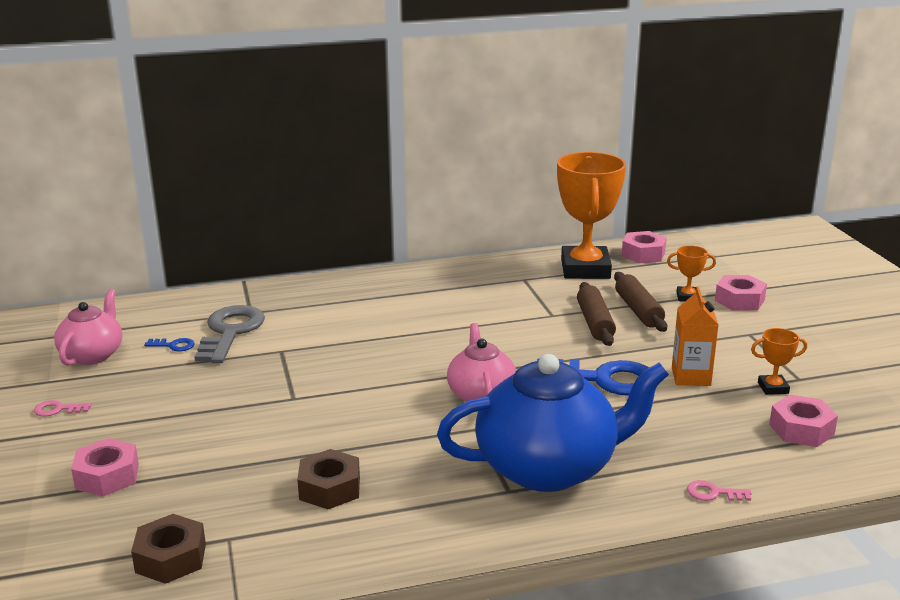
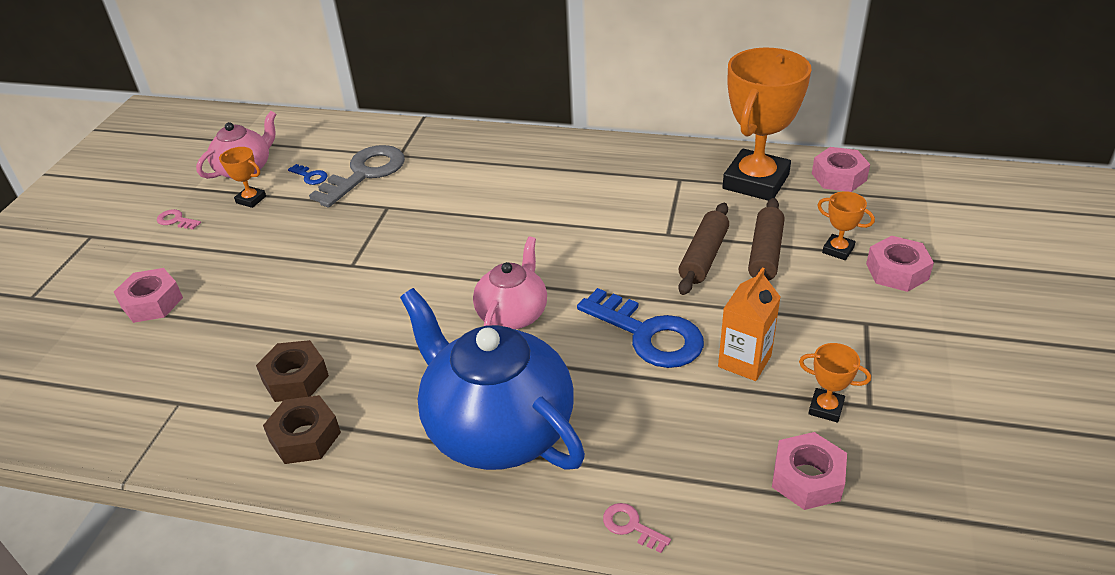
camera: 30 degrees right, 15 degrees up
brown nut [131,514,206,584] -> brown nut moved to [263,395,341,464]
blue teapot [437,354,669,492] -> blue teapot turned 150 degrees counterclockwise [400,288,585,470]
none -> orange trophy [219,147,266,208]

